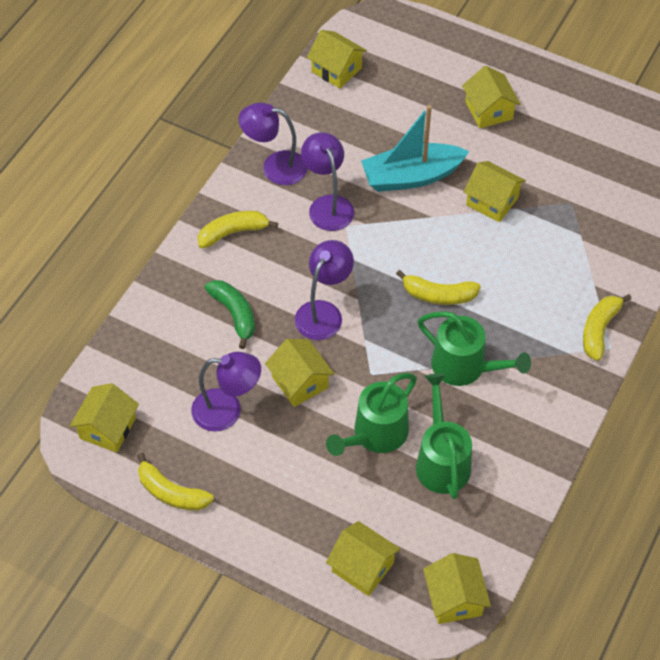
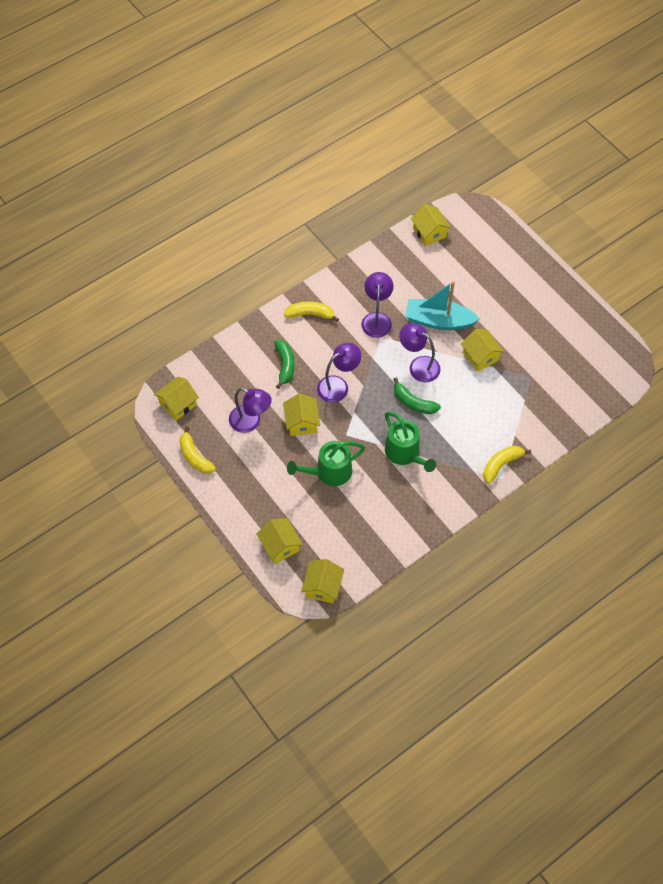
camera: 25 degrees right, 5 degrees up
purple lamp [239,102,307,185] -> purple lamp moved to [399,323,441,382]
yellow banana [396,270,481,305] -> green banana [393,378,441,414]
green watering can [416,373,472,499] -> none
yellow house [462,66,521,128] -> none

